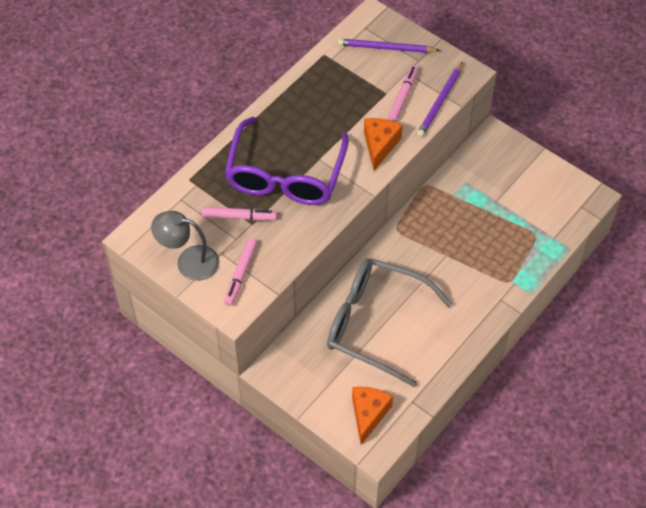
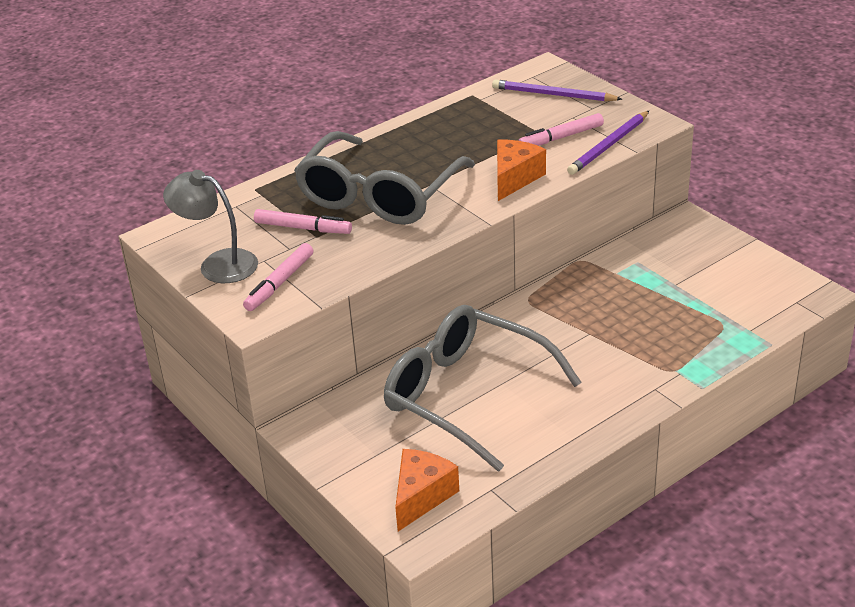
camera: 15 degrees right, 20 degrees down
purple glasses [225,117,349,205] -> grey glasses [294,131,475,225]
pink marker [388,66,418,122] -> pink marker turned 150 degrees counterclockwise [518,113,604,146]

